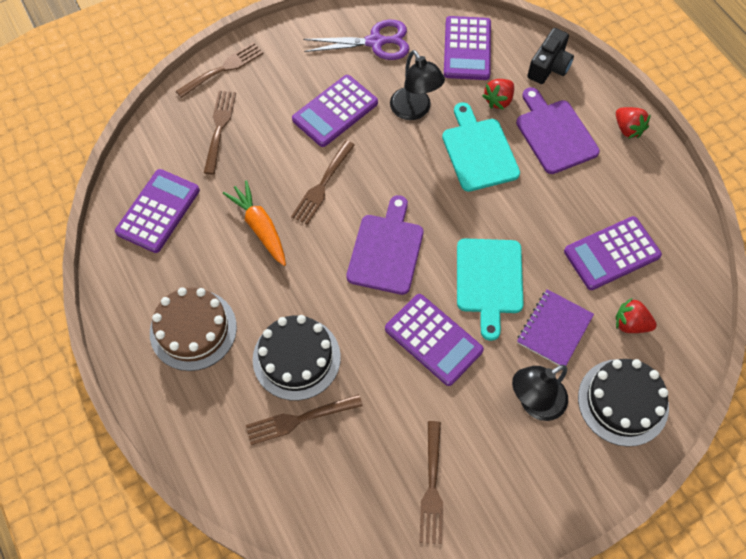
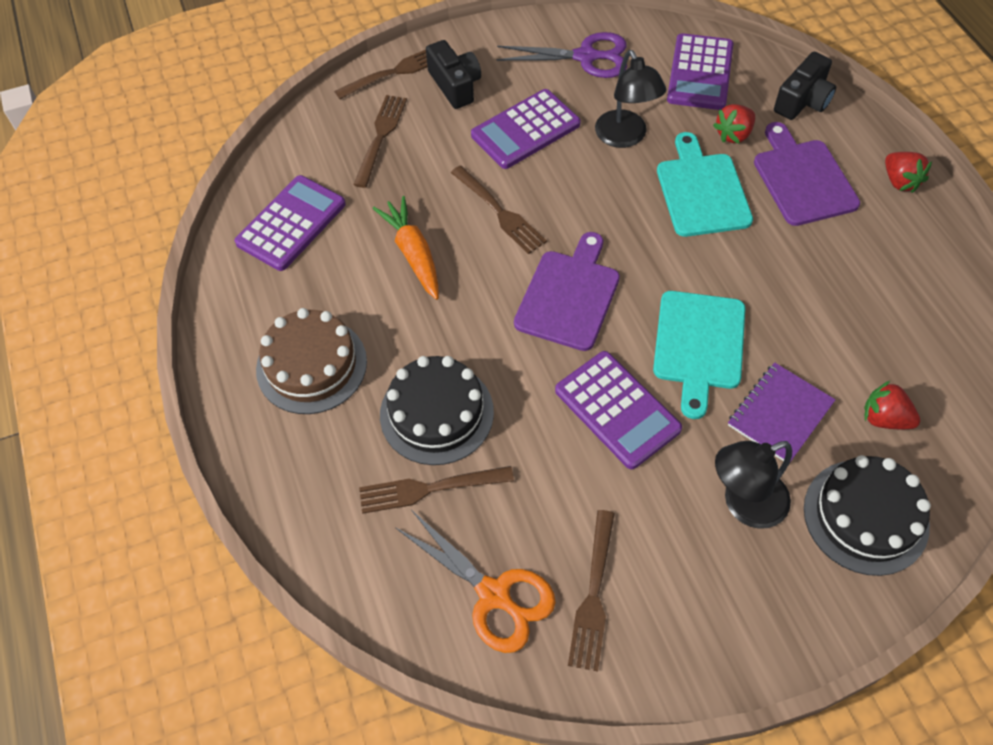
camera: 10 degrees right, 5 degrees down
brown fork [291,140,355,225] -> brown fork turned 75 degrees counterclockwise [451,165,547,254]
purple calculator [564,216,662,290] -> none
none -> orange scissors [396,510,556,653]
none -> black camera [426,40,481,109]

